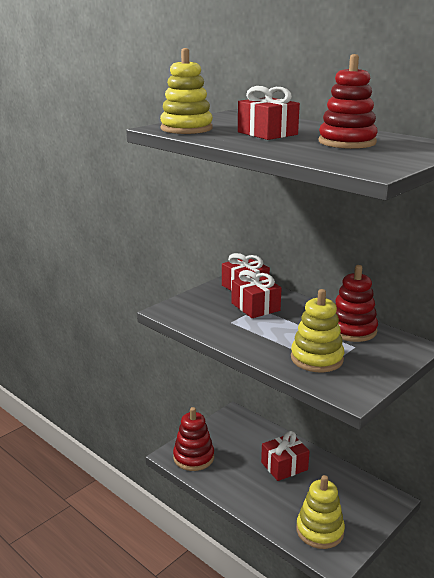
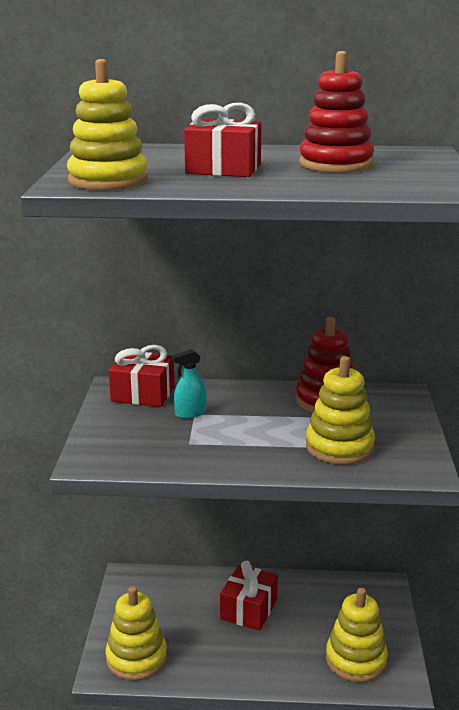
camera: 40 degrees left, 0 degrees up
red stacking toy [173,407,214,471] -> yellow stacking toy [106,586,167,681]
red gift [231,270,282,318] -> turquoise spray bottle [172,349,206,419]

